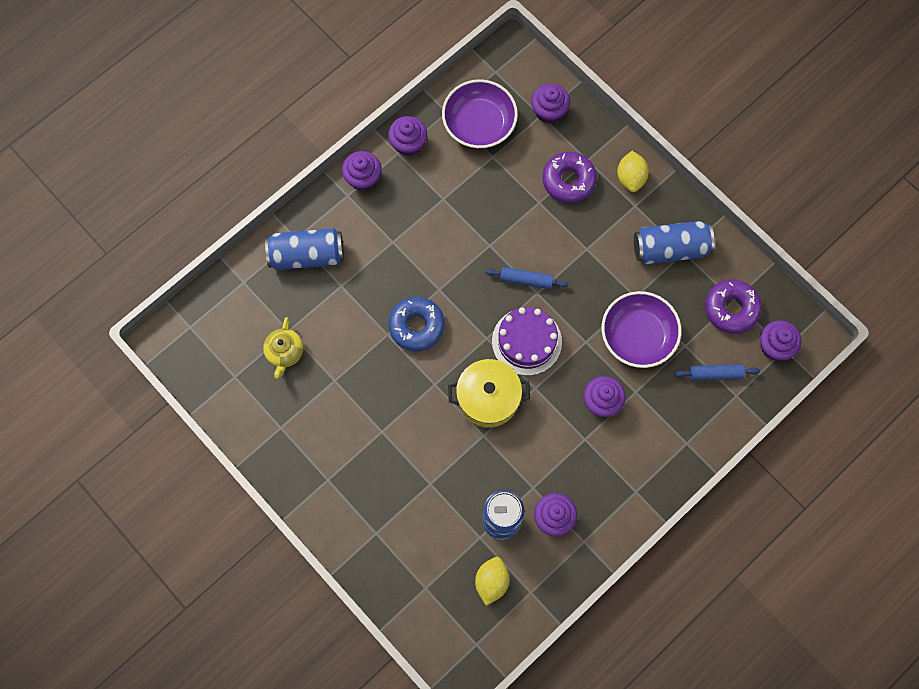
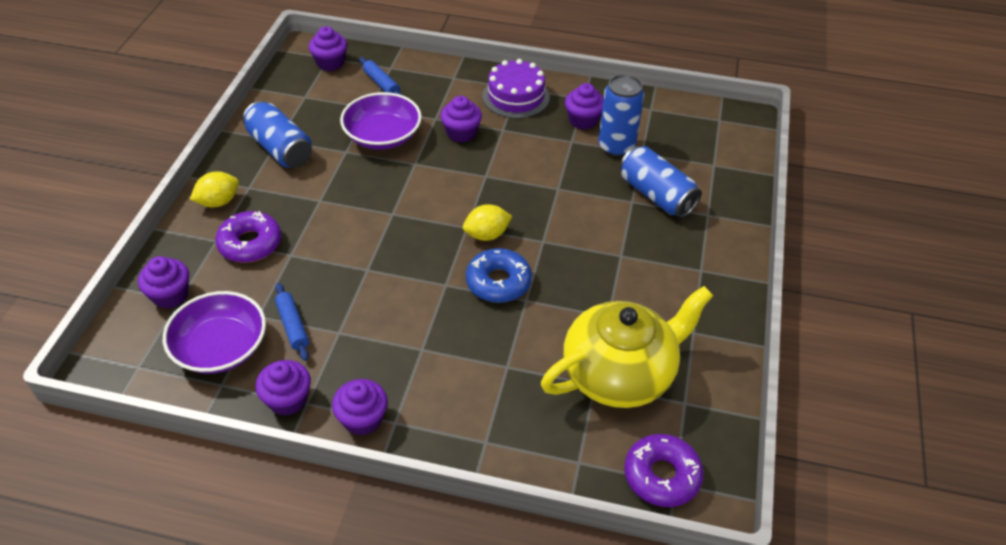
camera: 125 degrees left, 25 degrees down
yellow teapot [263,317,303,378] -> yellow teapot [541,286,713,408], size x2.26
blue can [265,228,344,270] -> blue can moved to [620,146,702,218]
yellow pot [448,359,530,428] -> none
yellow lemon [475,557,509,606] -> yellow lemon moved to [463,204,512,241]
blue rolling pin [485,267,569,289] -> blue rolling pin moved to [275,283,309,361]
purple cake [492,307,562,376] -> purple cake moved to [483,59,550,118]
purple donut [705,279,762,334] -> purple donut moved to [624,434,704,507]

